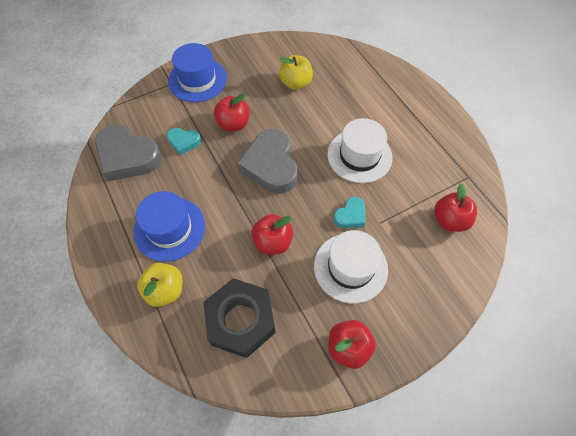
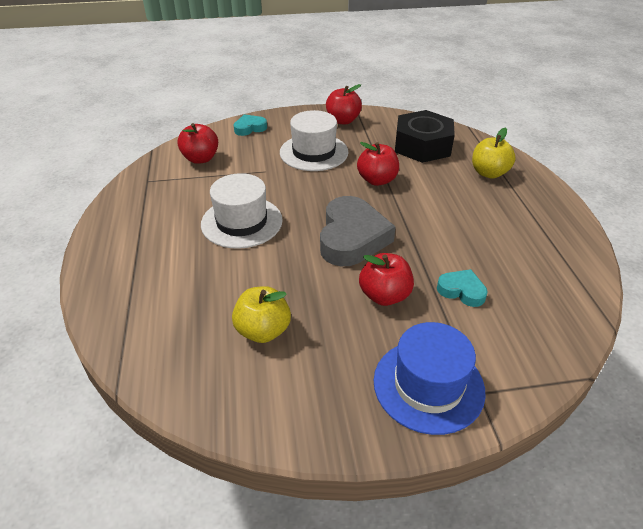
camera: 160 degrees left, 20 degrees down
grey heart [95,124,162,181] -> none
blue hat [134,191,205,262] -> none
turquoise heart [333,197,365,228] -> turquoise heart moved to [234,114,267,136]

